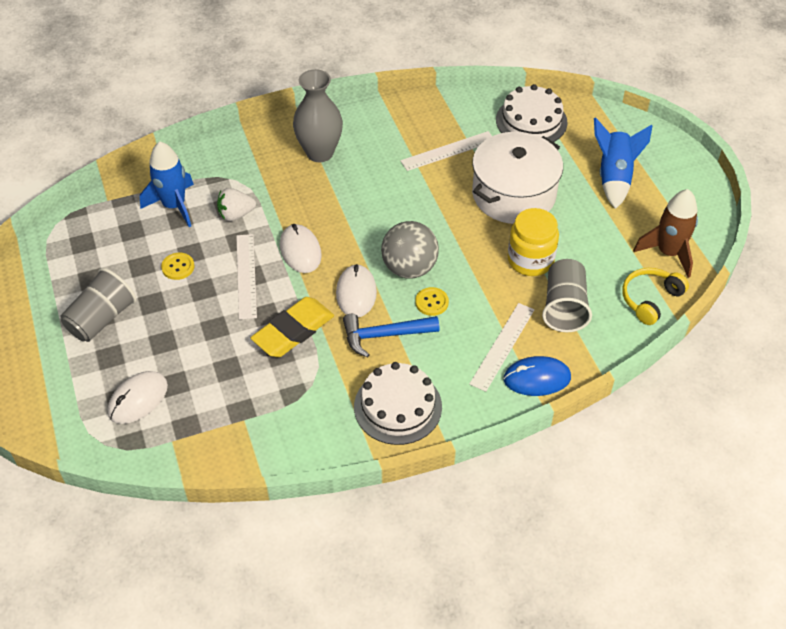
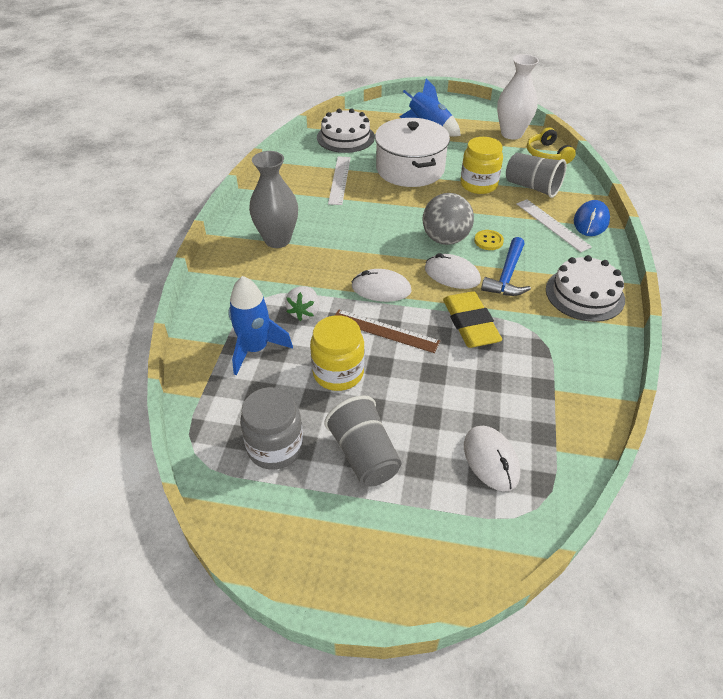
camera: 60 degrees left, 5 degrees down
yellow button [161,253,194,280] -> yellow jar [310,315,364,391]
white ruler [236,234,257,320] -> brown ruler [335,310,440,353]
brown rocket [633,189,698,278] -> white vase [497,54,539,140]
none -> grey jar [240,387,303,470]

